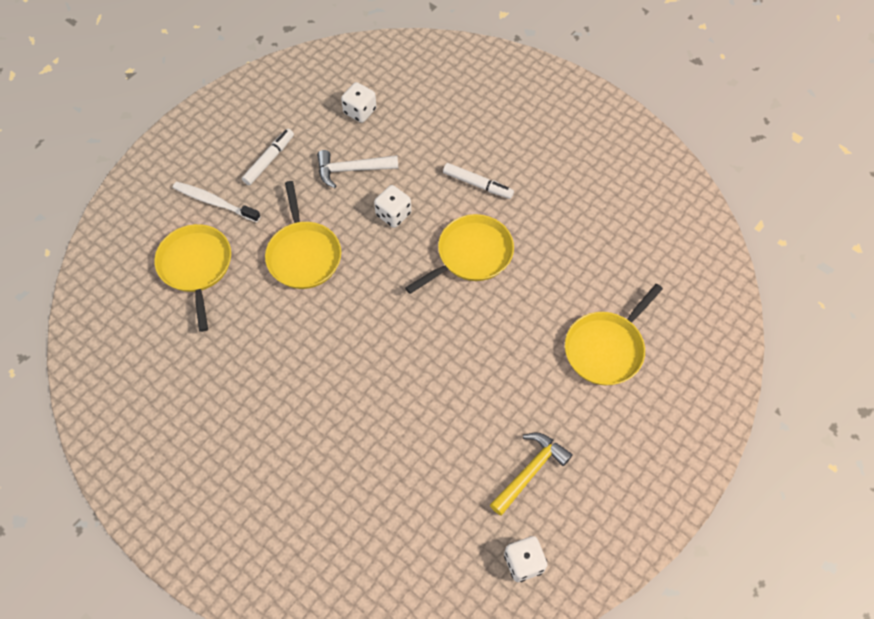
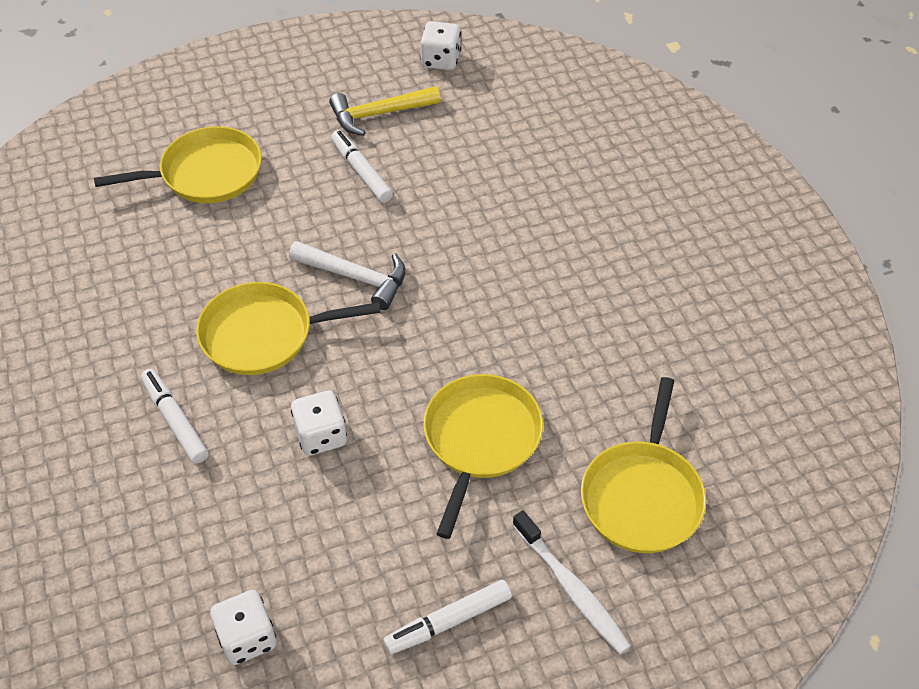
camera: 150 degrees left, 10 degrees down
white hammer [317,150,398,188] -> white hammer moved to [289,241,406,310]
none -> white marker [331,130,393,203]

